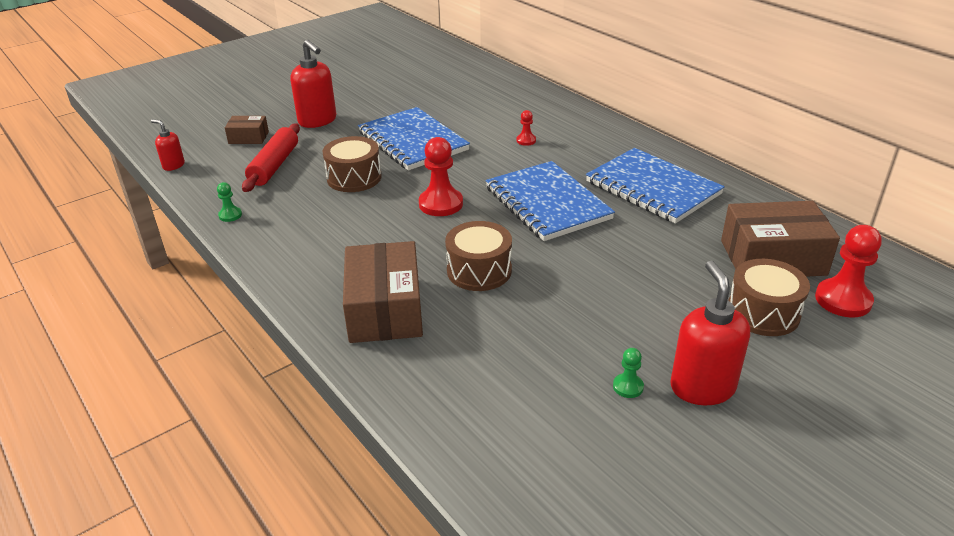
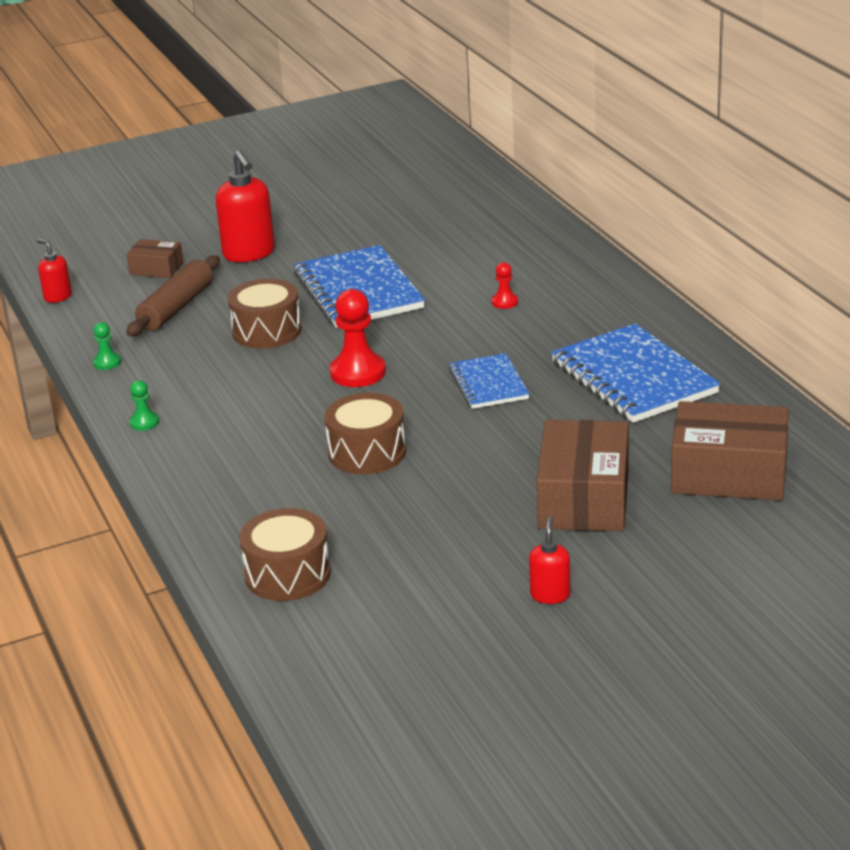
camera: 15 degrees right, 5 degrees down
red rolling pin [242,123,300,192] -> brown rolling pin [126,255,220,336]
brown box [343,241,423,343] -> brown box moved to [537,420,629,531]
blue notebook [486,161,615,241] -> blue notebook [449,353,530,409], size x0.58
green pawn [613,348,644,398] -> green pawn moved to [129,380,159,431]
red soap dispenser [670,261,750,405] -> red soap dispenser [529,517,570,604], size x0.54
brown drum [728,259,810,336] -> brown drum moved to [239,508,331,601]
red pawn [815,225,881,318] -> none

